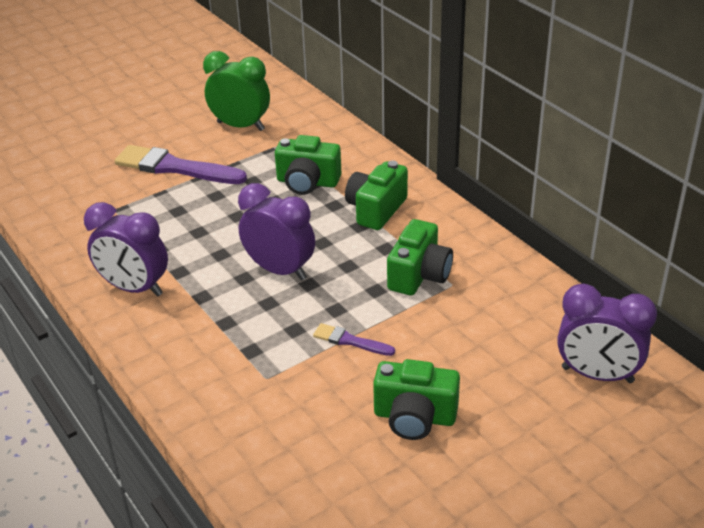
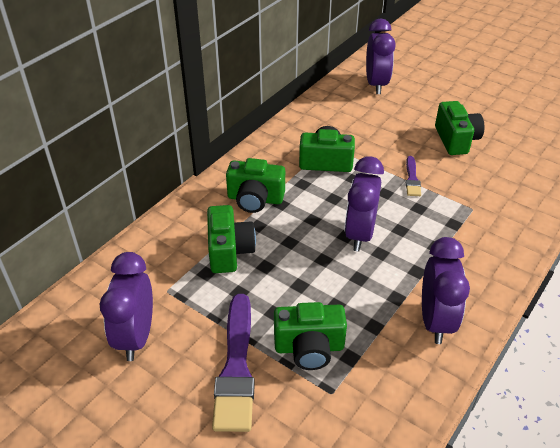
camera: 110 degrees left, 5 degrees up
green clock [203,51,270,131] -> purple clock [100,252,153,361]
none -> green camera [274,302,347,370]

